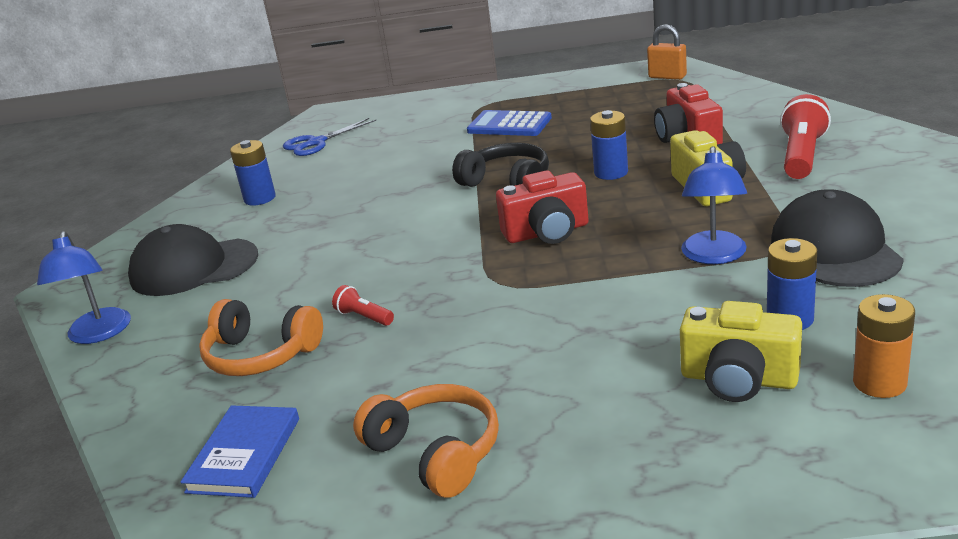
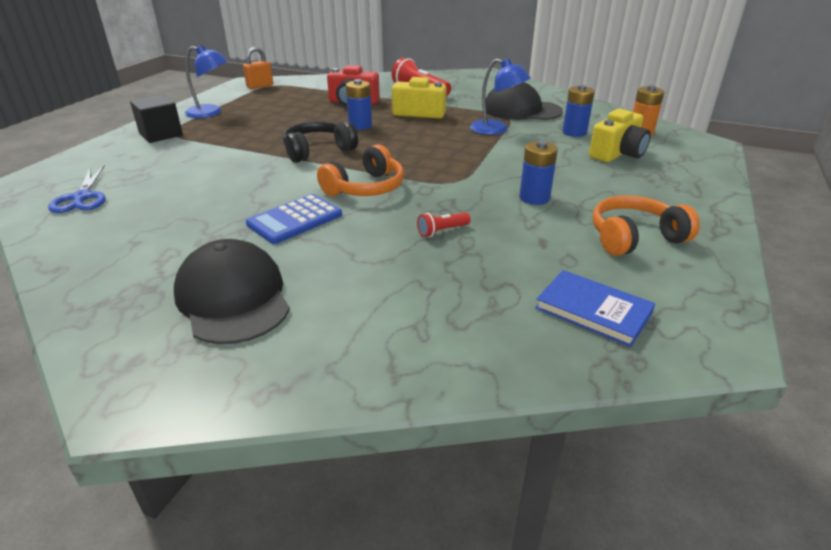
camera: 70 degrees left, 5 degrees up
blue lamp [37,231,131,344] -> blue lamp moved to [185,45,228,118]
black cap [128,224,258,296] -> black cap turned 135 degrees clockwise [174,239,290,344]
orange headphones [199,299,323,376] -> orange headphones moved to [317,144,404,196]
blue battery [230,140,276,206] -> blue battery moved to [519,141,558,205]
blue calculator [467,110,552,136] -> blue calculator moved to [246,194,342,244]
red camera [496,170,589,244] -> none
none -> black cube [130,95,183,143]

